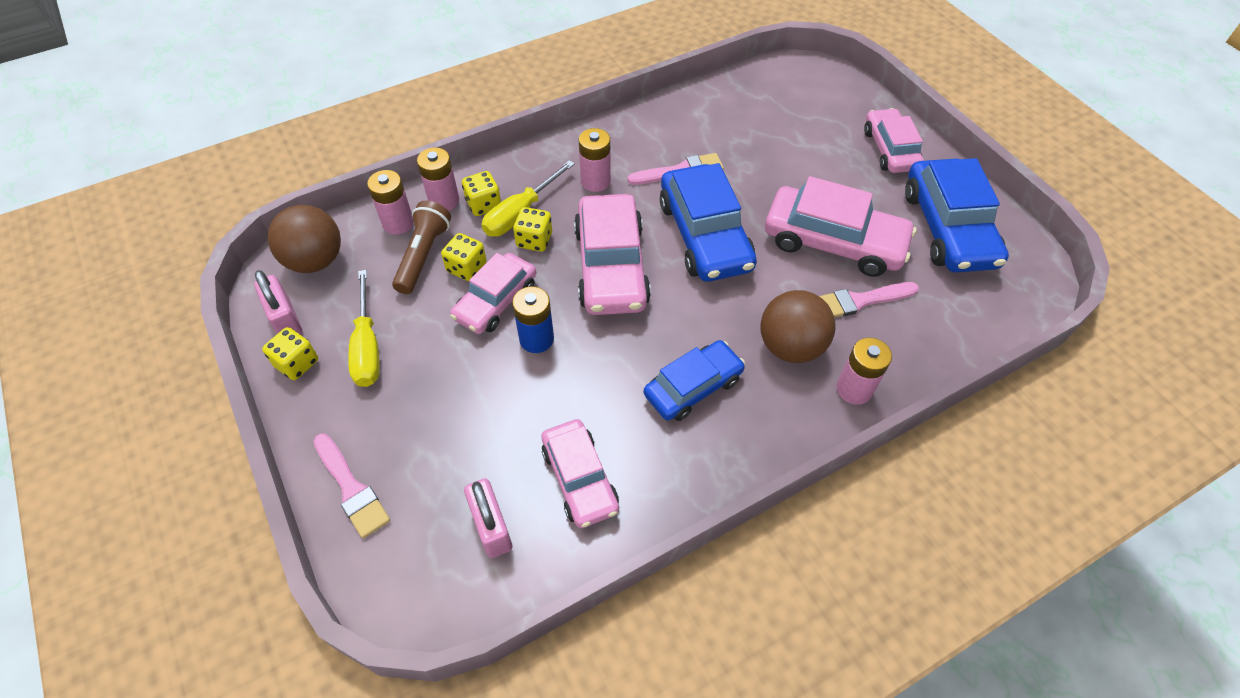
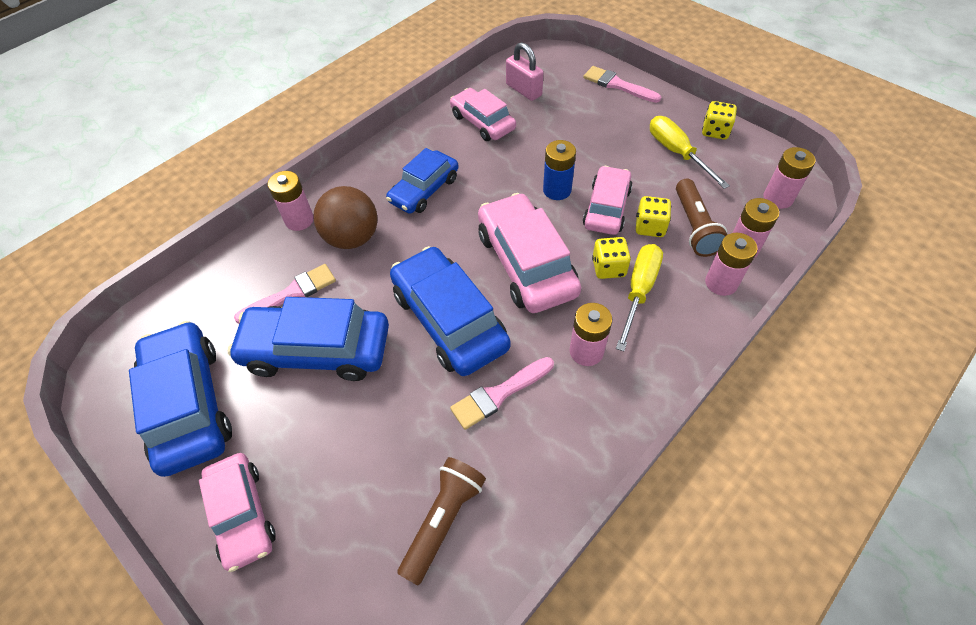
camera: 165 degrees right, 0 degrees up
pink padlock [254,270,303,335] -> none
brown ball [268,205,341,273] -> pink battery [763,147,815,209]
yellow dice [462,171,501,216] -> none
pink car [765,176,916,277] -> blue car [228,297,389,381]
none -> brown flashlight [397,457,486,585]

